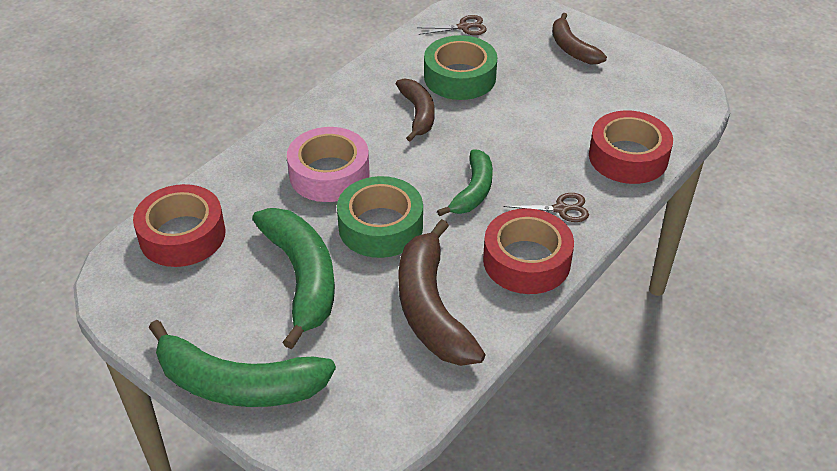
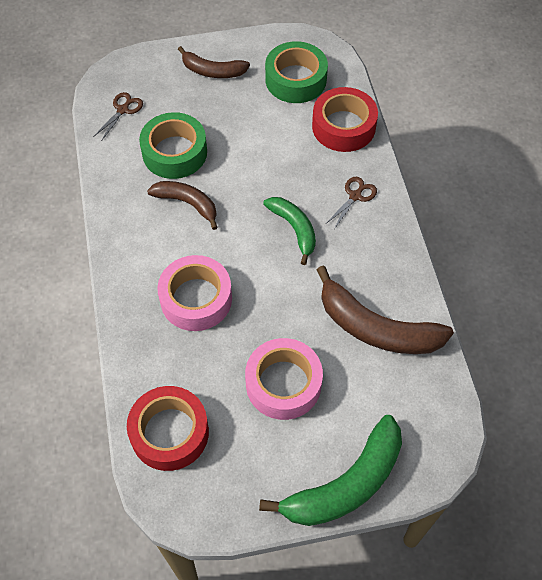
camera: 50 degrees left, 15 degrees up
green banana [252,208,335,349] -> pink tape [245,338,323,420]
green tape [337,176,423,258] -> green tape moved to [265,41,328,103]
red tape [483,208,574,294] -> none

